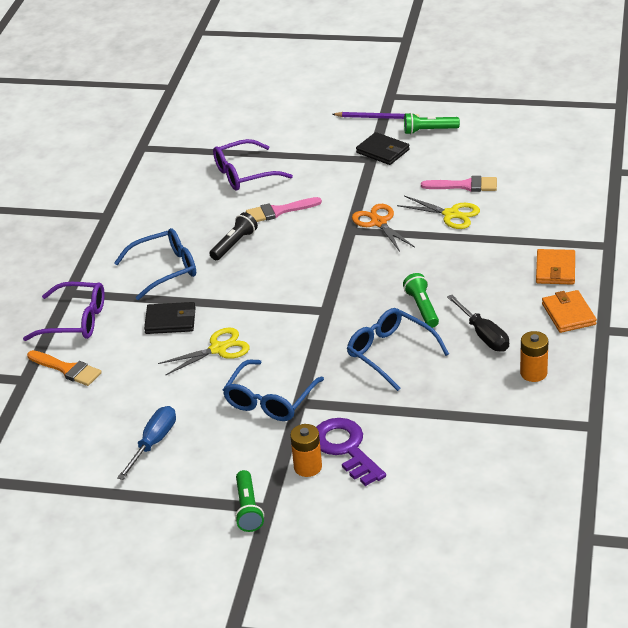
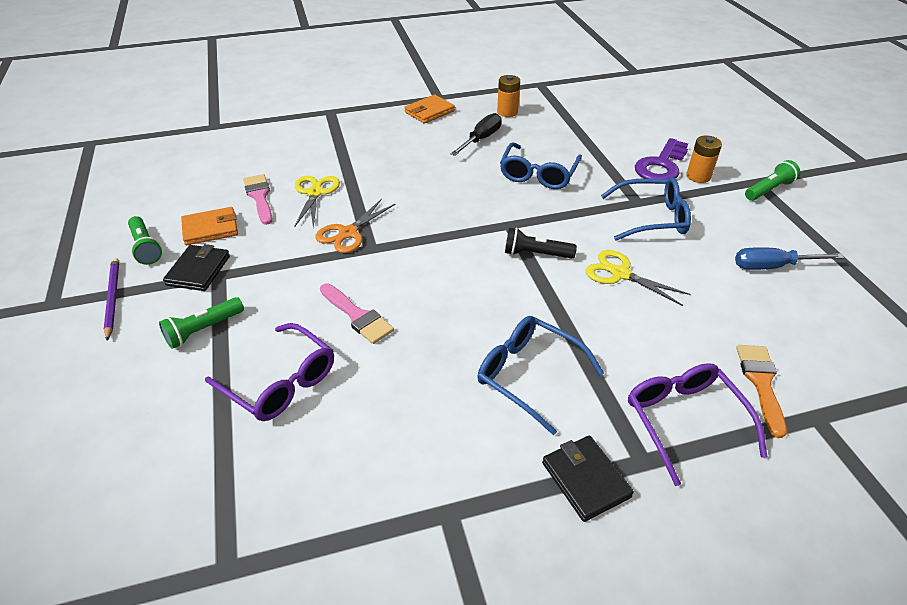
camera: 120 degrees left, 5 degrees up
black wallet [144,302,196,334] -> black wallet moved to [542,436,634,522]
black flashlight [209,212,258,260] -> black flashlight moved to [505,228,577,259]
green flashlight [403,273,439,328] -> green flashlight moved to [159,297,244,349]
orange wallet [536,249,575,285] -> orange wallet moved to [181,207,238,245]

